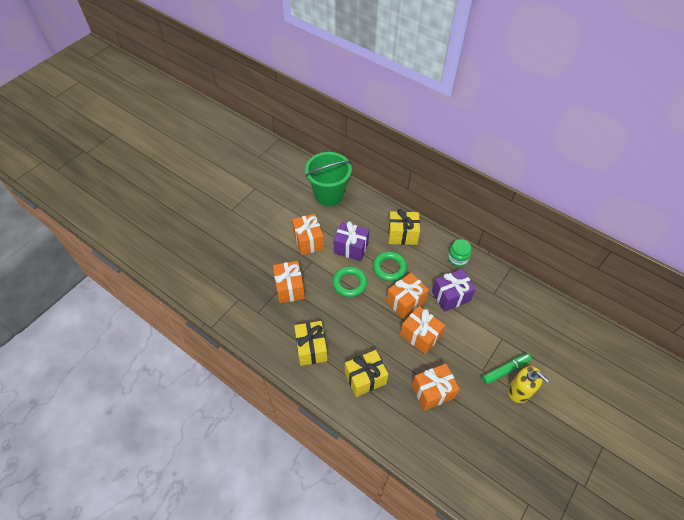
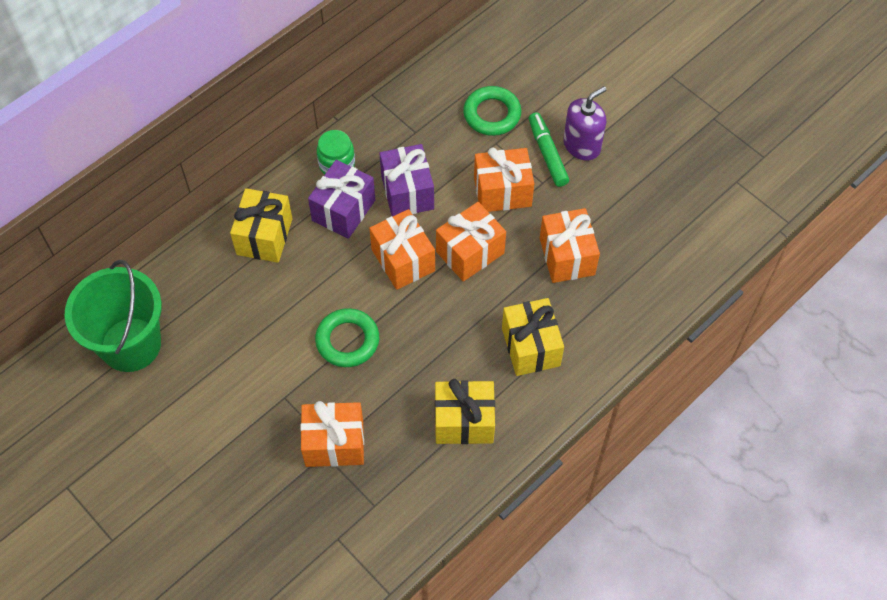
camera: 80 degrees left, 5 degrees up
orange gift [292,214,324,255] -> orange gift moved to [474,147,534,212]
purple gift [334,221,369,261] -> purple gift moved to [308,160,375,239]
green ring [373,251,407,281] -> green ring moved to [463,86,521,136]
yellow soap dispenser [508,366,549,403] -> purple soap dispenser [563,86,607,160]

